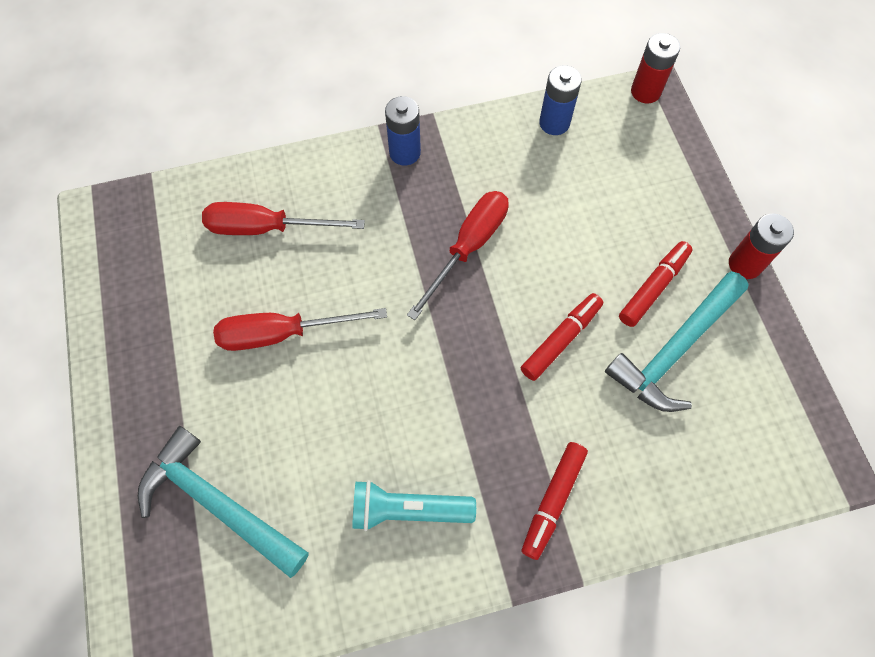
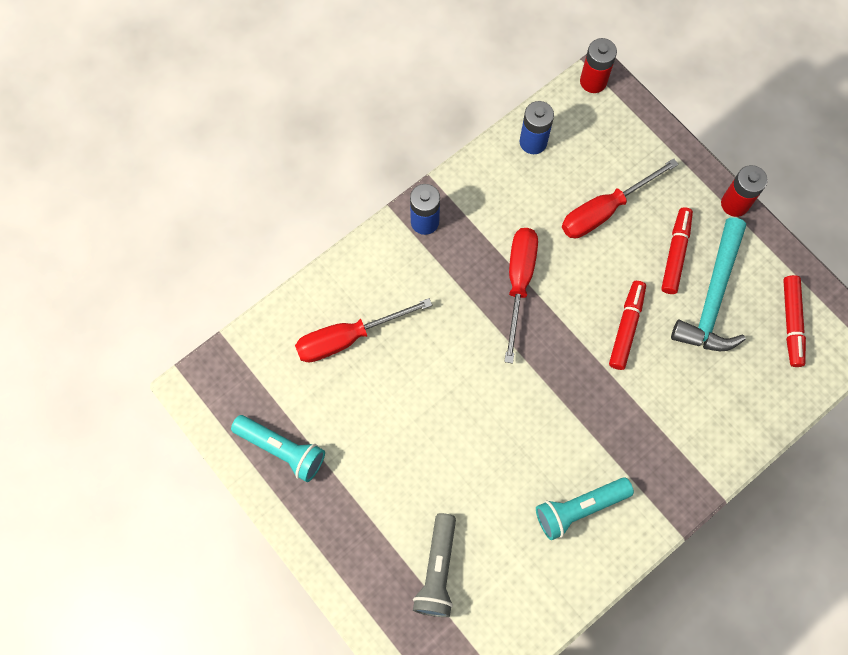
camera: 25 degrees left, 5 degrees up
turquoise hammer [138,426,309,578] -> grey flashlight [413,513,456,617]
red screwdriver [213,308,387,351] -> red screwdriver moved to [562,158,679,238]
red marker [521,442,588,560] -> red marker moved to [783,275,806,367]
none -> turquoise flashlight [231,415,325,482]

